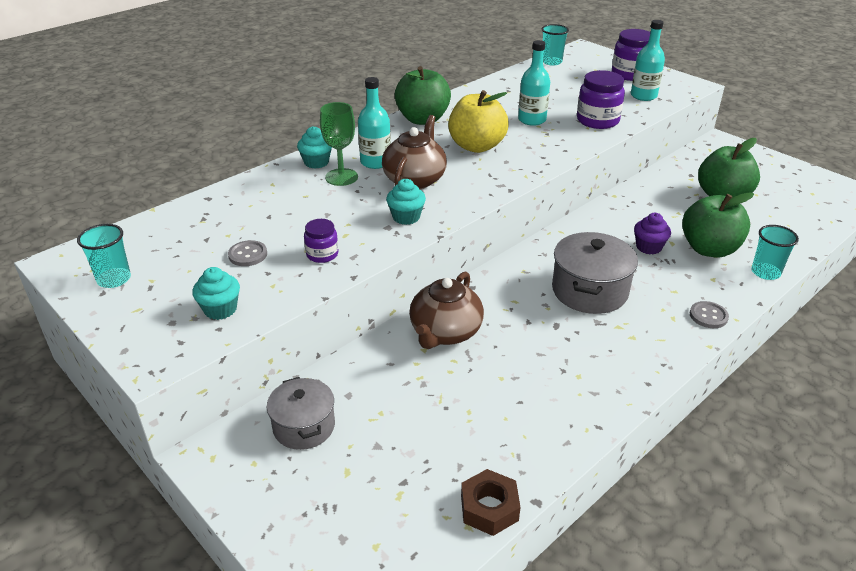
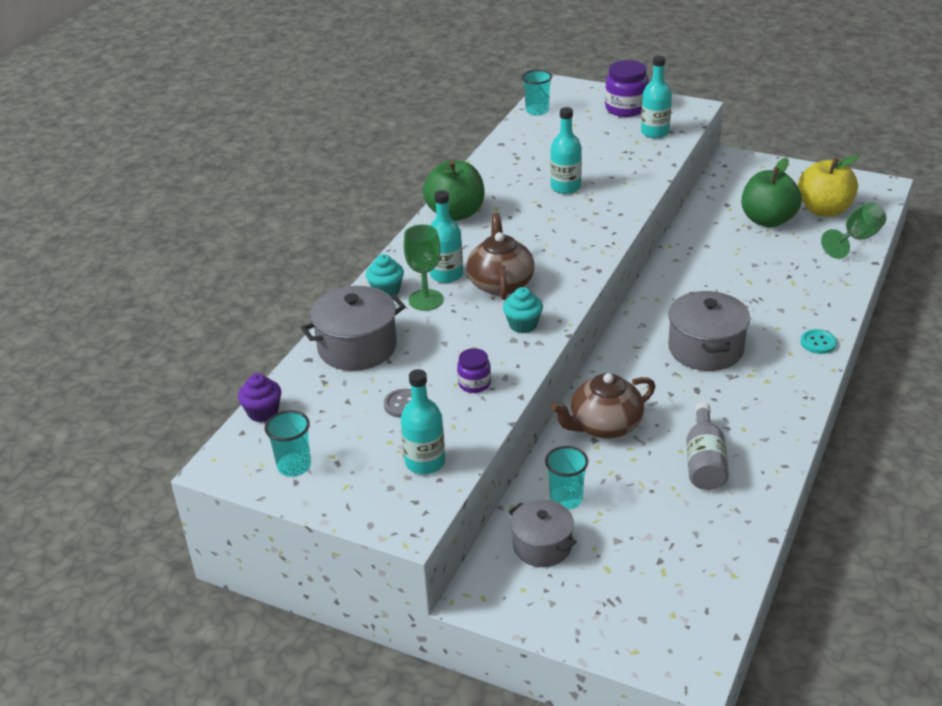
camera: 20 degrees left, 0 degrees up
turquoise cupcake [192,267,240,320] -> turquoise bottle [401,369,445,474]
brown teapot [409,272,484,349] -> brown teapot turned 60 degrees clockwise [551,373,655,439]
yellow apple [448,90,509,153] -> yellow apple moved to [798,155,859,217]
brown nut [461,469,521,536] -> none
purple jar [577,70,625,129] -> none
purple cupcake [634,213,671,254] -> purple cupcake moved to [238,373,281,422]
green apple [682,192,754,258] -> none
grey button [690,301,729,328] -> turquoise button [801,329,837,354]
turquoise cup [751,225,799,280] -> turquoise cup moved to [545,446,588,509]
none -> grey pot [301,286,406,371]
none -> grey bottle [686,402,729,490]
none -> green goblet [821,202,886,259]

